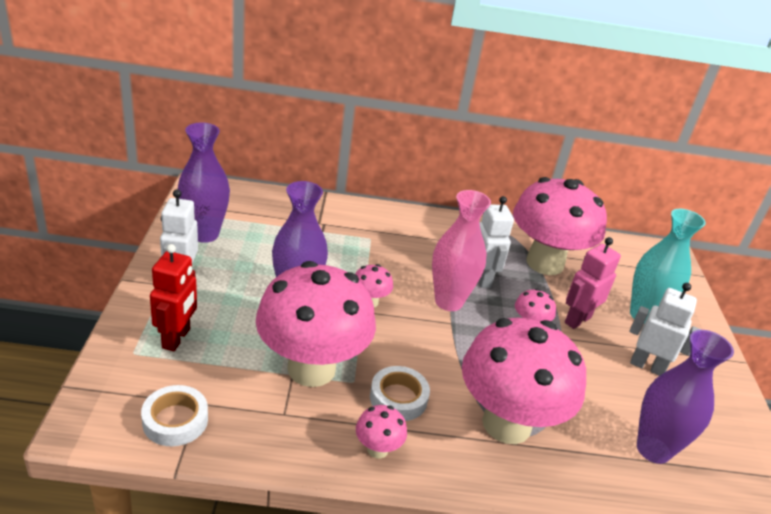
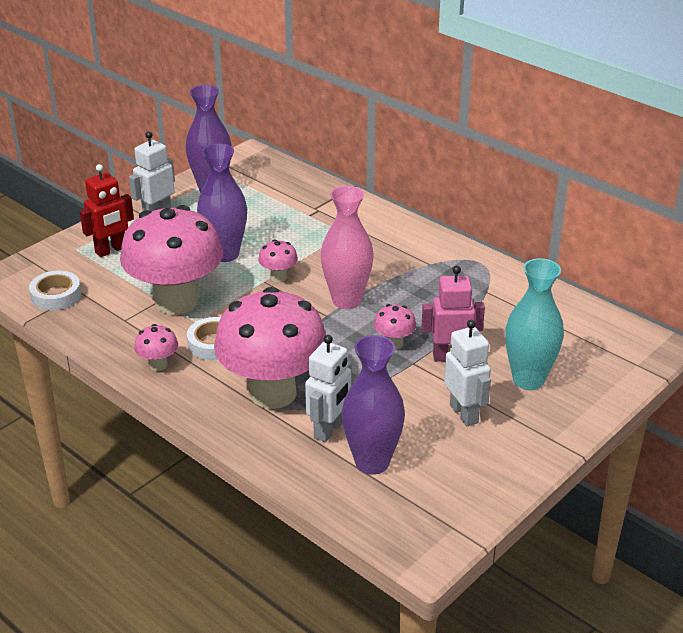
camera: 45 degrees right, 0 degrees up
white robot [478,196,514,288] -> white robot moved to [305,335,352,442]
pink mushroom [513,177,607,275] -> none

